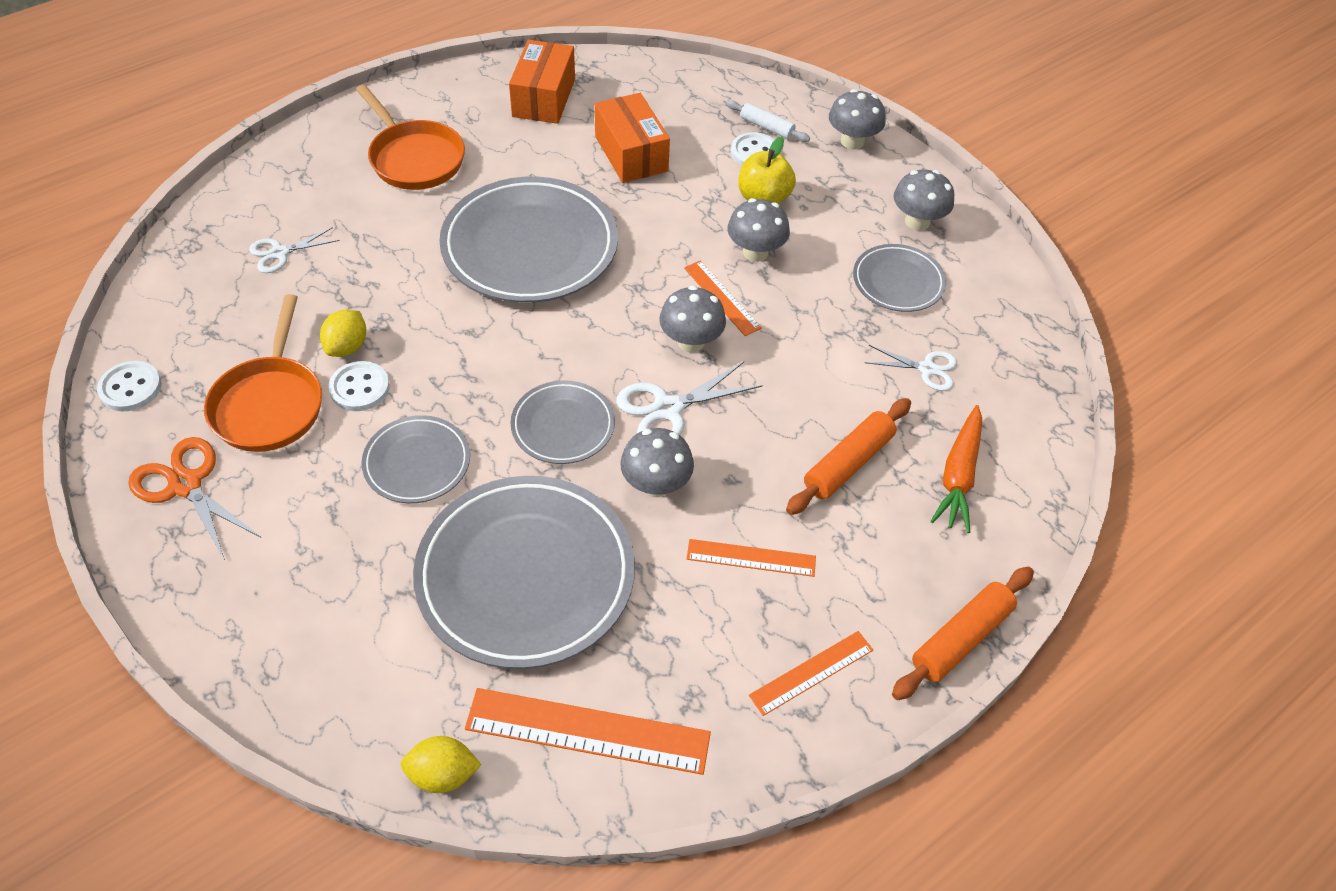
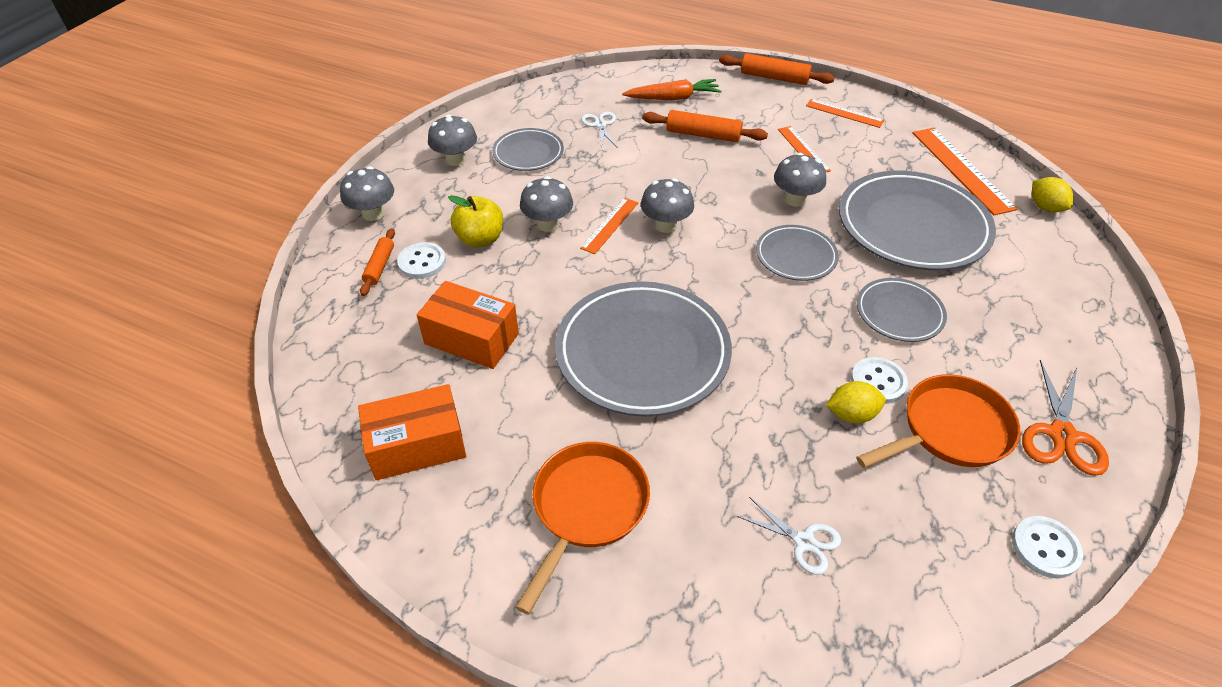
camera: 115 degrees left, 5 degrees down
orange box [595,93,670,183] -> orange box turned 75 degrees clockwise [417,281,519,369]
white scissors [616,362,763,435] -> none
white rolling pin [726,100,810,142] -> orange rolling pin [360,228,395,296]

